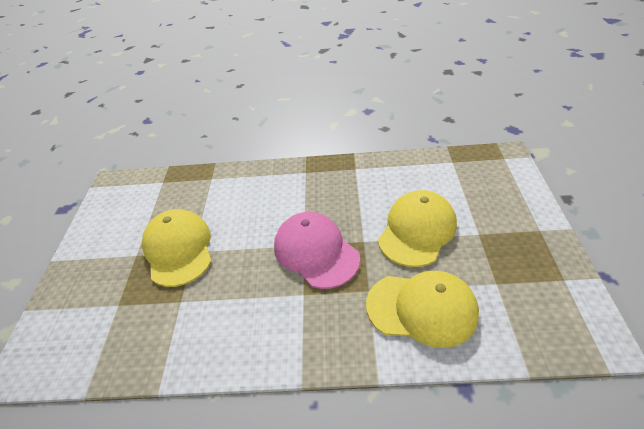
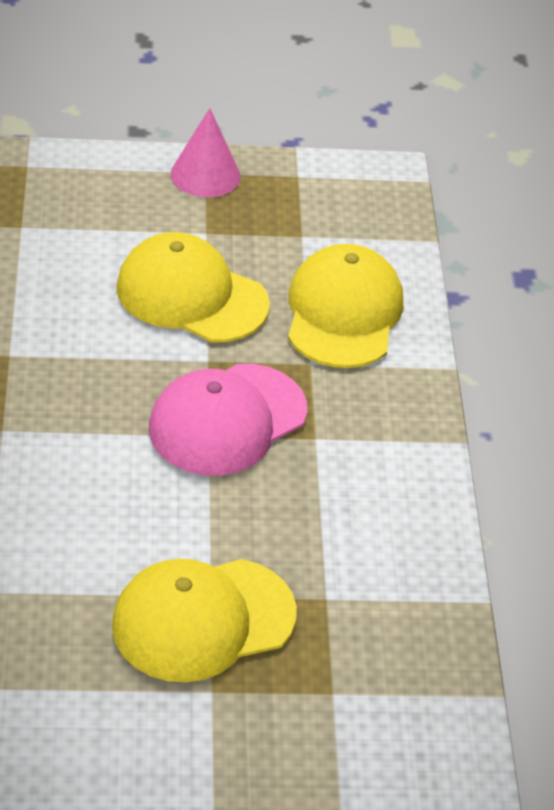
camera: 100 degrees left, 0 degrees up
none -> pink cone [171,108,241,197]

